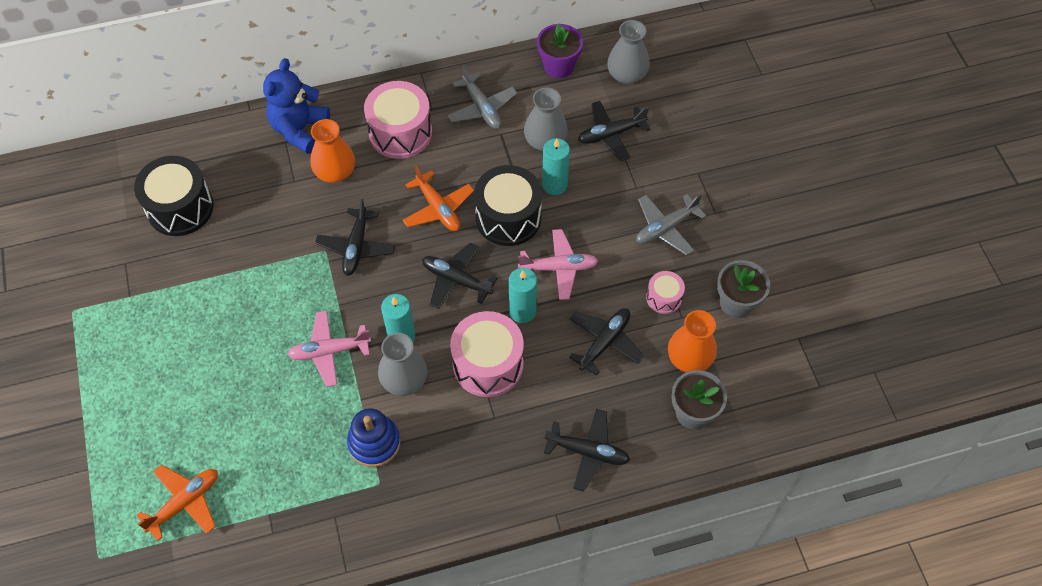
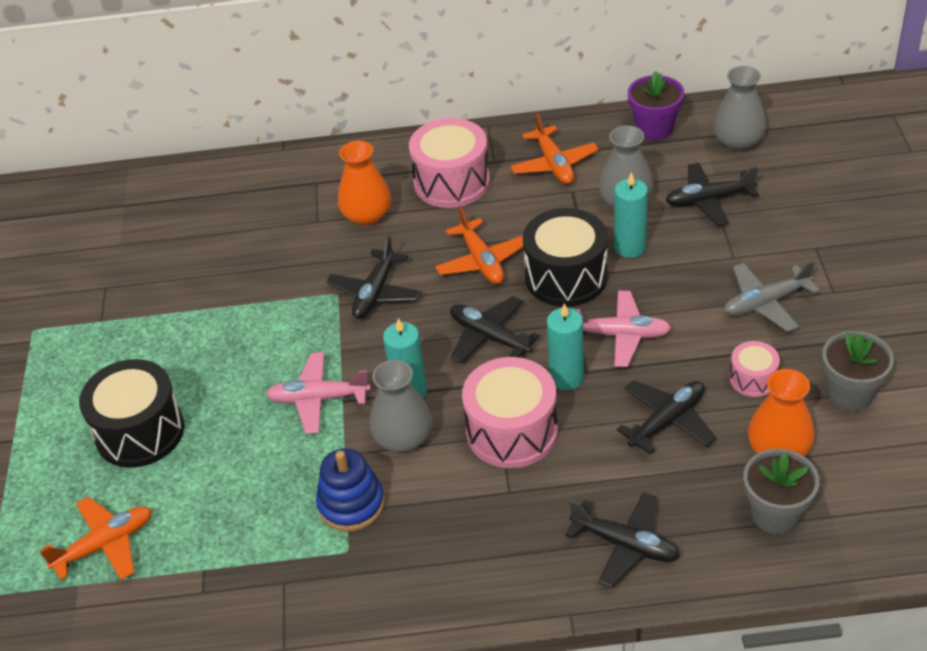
camera: 15 degrees right, 15 degrees down
black drum [134,156,214,236] -> black drum moved to [79,359,185,468]
blue teddy bear [263,58,330,154] -> none
grey plane [447,65,517,129] -> orange plane [510,113,599,184]

